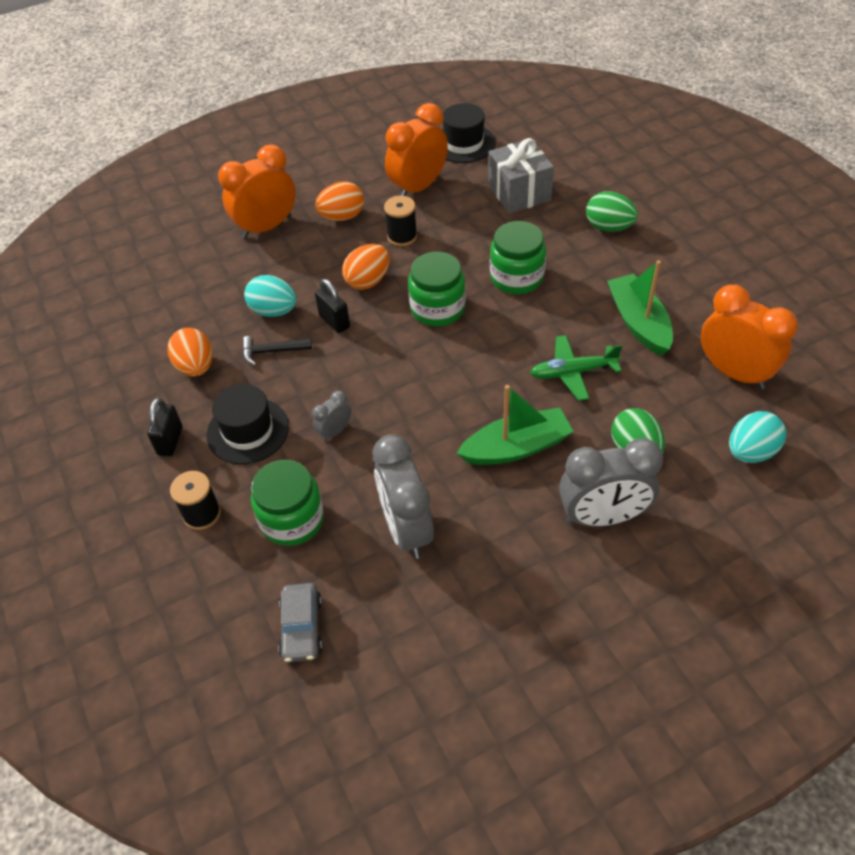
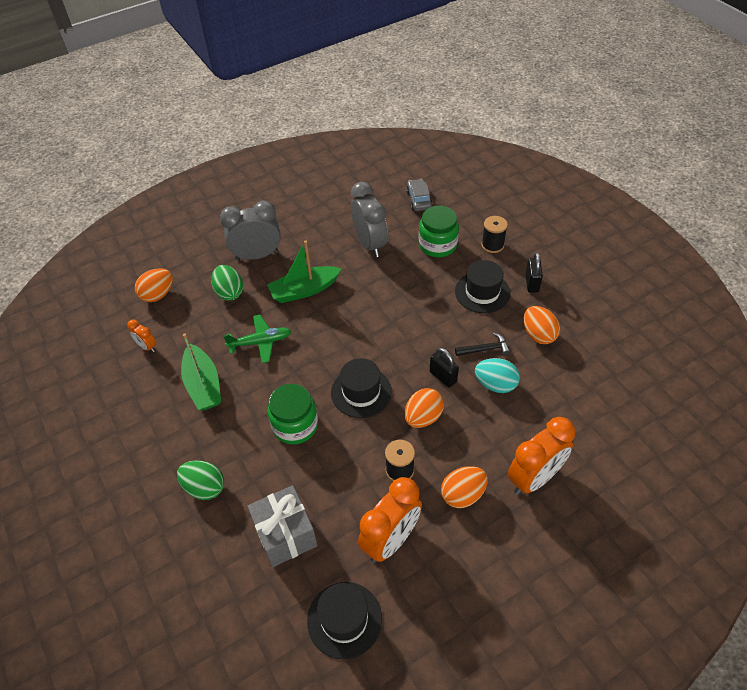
camera: 175 degrees right, 0 degrees up
grey clock [312,391,351,441] -> none
green jar [408,252,466,326] -> black hat [331,358,392,418]
orange clock [701,284,798,389] -> orange clock [127,319,156,352], size x0.48
turquoise egg [729,411,786,463] -> orange egg [135,268,173,302]

